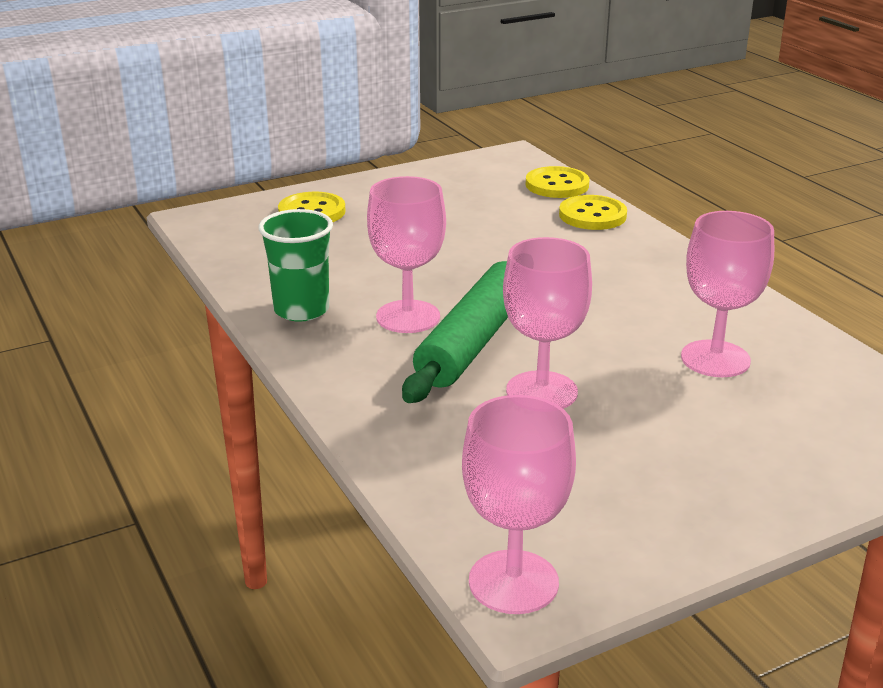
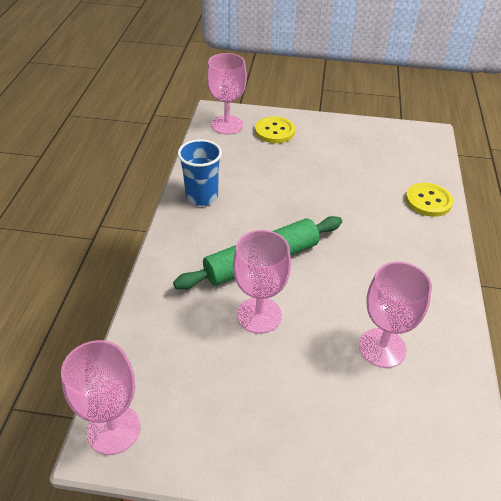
camera: 35 degrees right, 15 degrees up
green cup [259,209,333,322] -> blue cup [178,139,222,206]
pink goblet [367,176,446,333] -> pink goblet moved to [207,53,247,134]
yellow button [526,166,589,198] -> none

